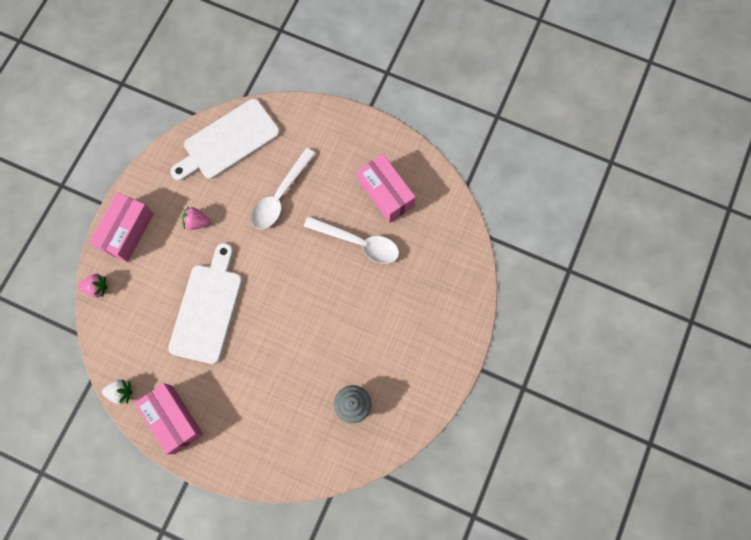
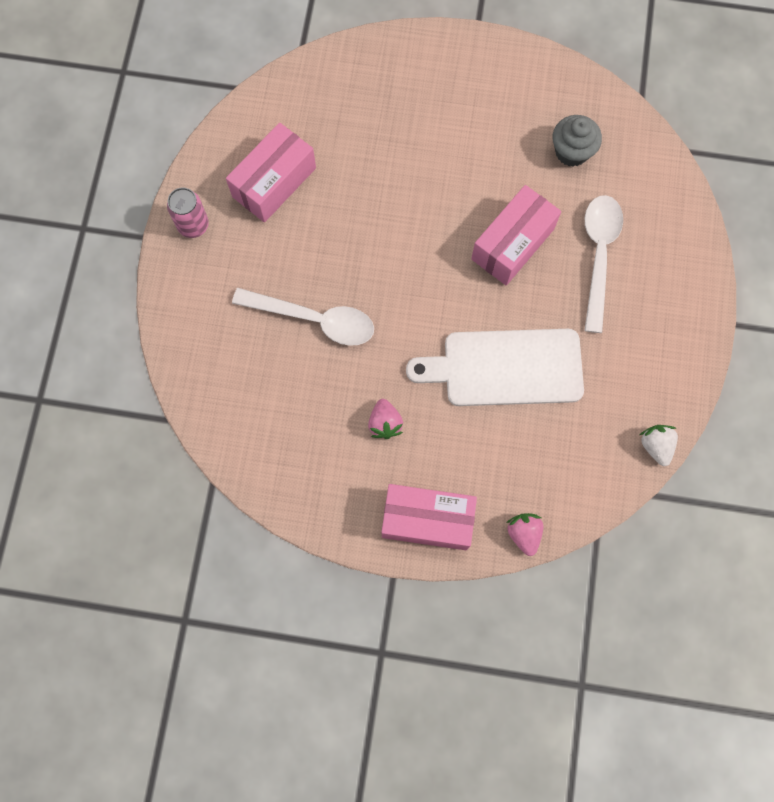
camera: 105 degrees left, 0 degrees up
pink box [135,383,203,454] -> pink box moved to [471,185,561,286]
white cutting board [170,99,280,181] -> none
white spoon [304,216,399,264] -> white spoon moved to [584,195,623,333]
none -> pink can [167,187,209,238]

